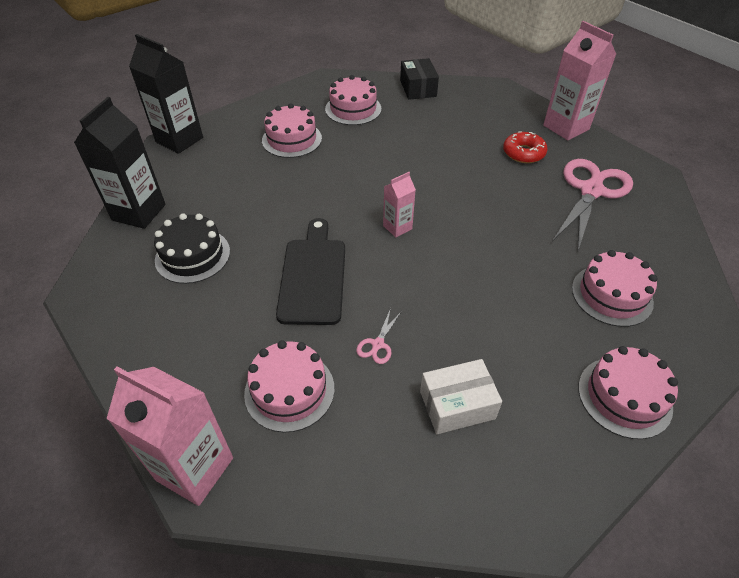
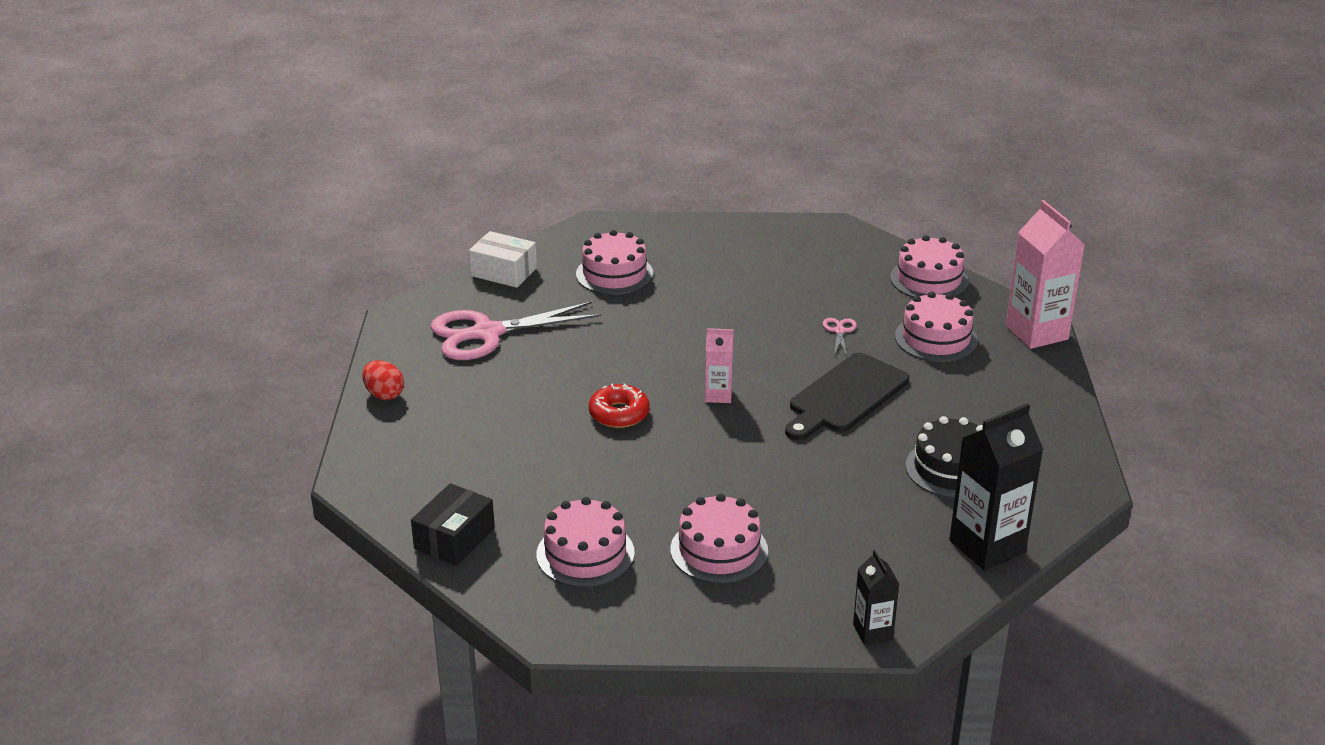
camera: 140 degrees left, 15 degrees down
black carton [129,34,203,154] -> black carton [853,550,899,645], size x0.54
pink scissors [356,308,401,364] -> pink scissors turned 60 degrees counterclockwise [823,318,857,357]
white box [420,359,502,434] -> white box moved to [469,231,537,288]
red donut [503,131,547,163] -> red donut moved to [589,383,650,428]
pink carton [543,21,617,140] -> red egg [362,360,404,400]
pink cake [578,346,678,439] -> pink cake moved to [890,235,969,297]

